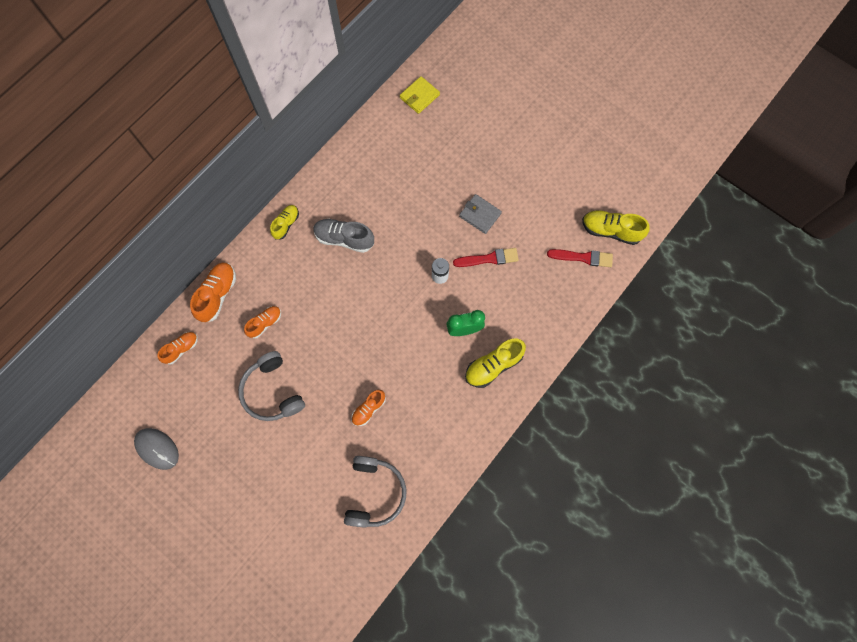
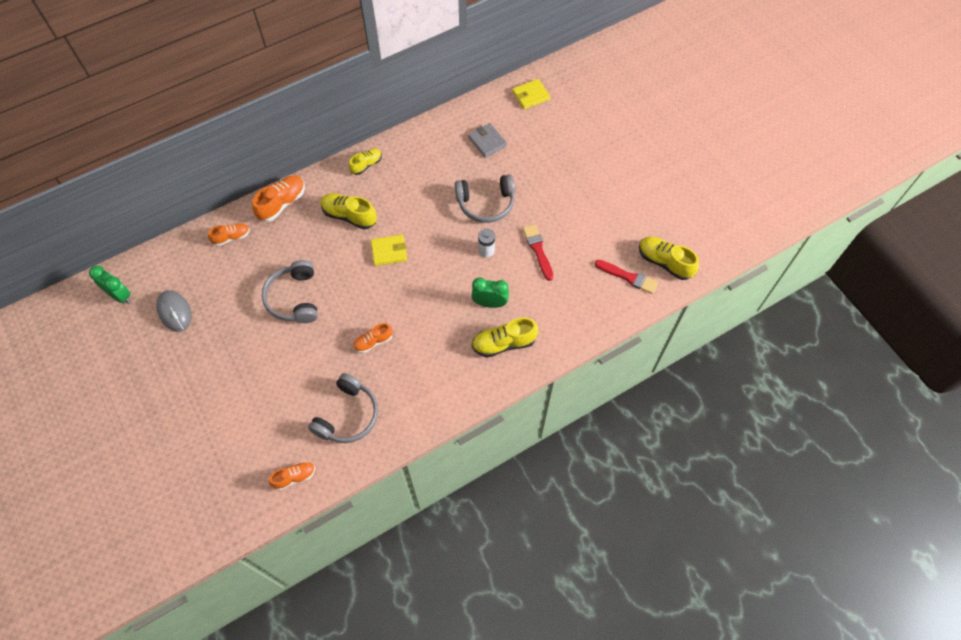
camera: 20 degrees right, 10 degrees down
orange shoe [244,306,281,339] -> orange shoe moved to [269,461,315,490]
grey shoe [313,219,374,253] -> none
red brush [453,248,519,267] -> red brush turned 120 degrees counterclockwise [523,224,554,281]
grey wallet [459,194,502,234] -> grey wallet moved to [468,123,507,158]
none -> green clock [89,266,131,304]
none -> yellow shoe [321,193,377,229]
none -> yellow wallet [371,235,407,266]
none -> grey headphones [455,174,515,223]

